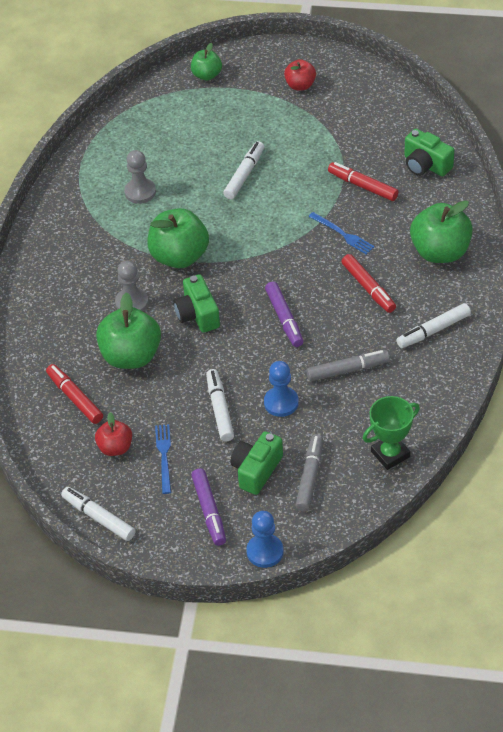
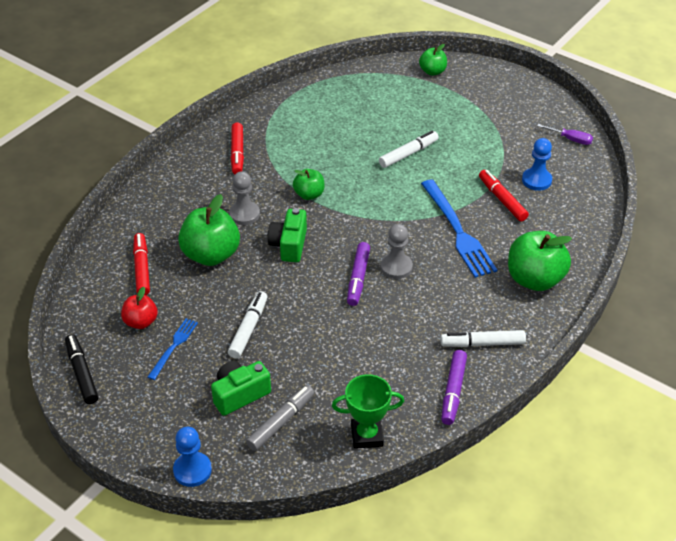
camera: 25 degrees right, 5 degrees down
white marker [61,487,136,541] -> black marker [65,334,99,404]
grey pawn [124,150,156,204] -> grey pawn moved to [380,224,413,279]
green apple [147,208,209,268] -> green apple [293,169,324,200], size x0.56
purple marker [191,468,226,546] -> purple marker moved to [441,350,467,425]
blue pawn [264,361,299,417] -> blue pawn moved to [522,138,552,191]
red apple [284,59,316,90] -> none
grey marker [306,350,390,381] -> none
blue fork [309,212,375,254] -> blue fork [421,179,497,278], size x1.89
red marker [341,254,396,313] -> red marker moved to [231,123,244,174]
green camera [404,129,454,176] -> none
none -> purple screwdriver [537,124,593,145]

